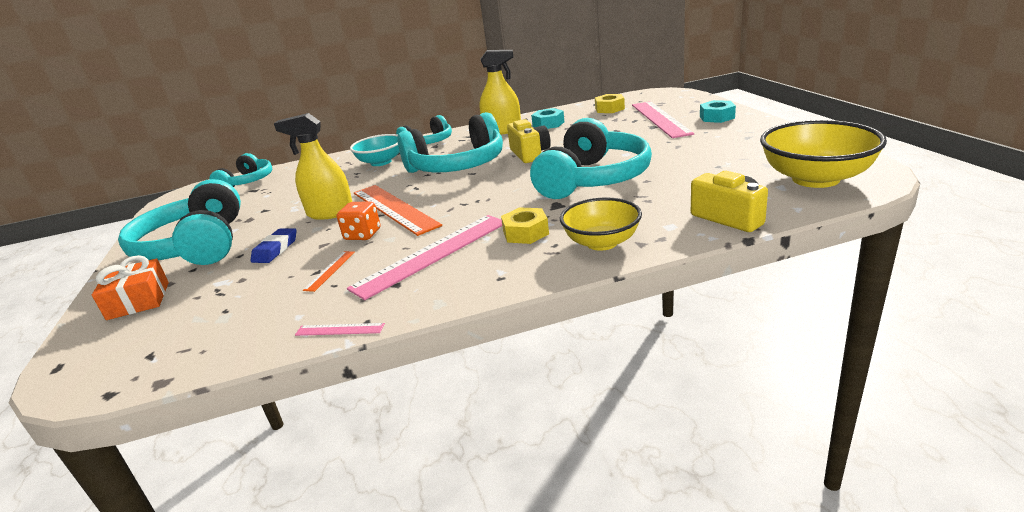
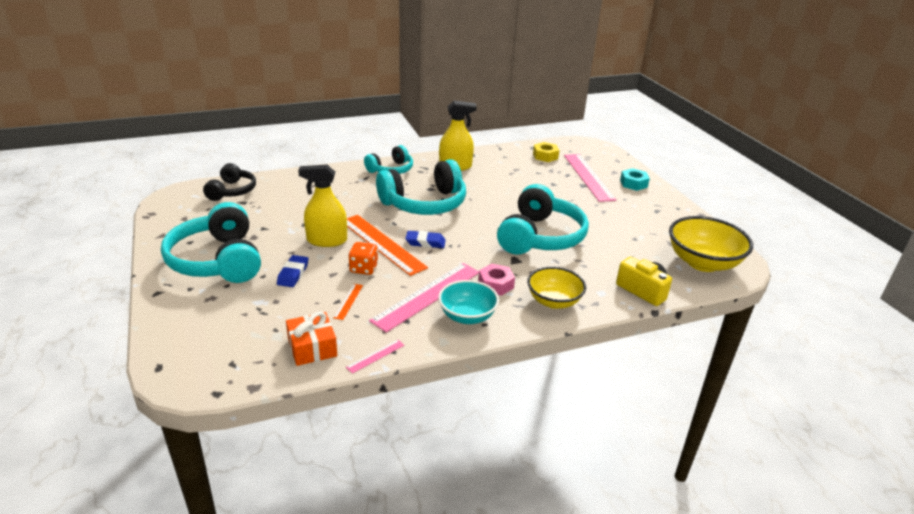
camera: 10 degrees left, 5 degrees up
orange gift [92,255,169,320] -> orange gift moved to [286,312,337,366]
turquoise headphones [209,153,272,187] -> black headphones [203,163,256,201]
pink ruler [295,323,385,336] -> pink ruler turned 45 degrees counterclockwise [346,340,404,374]
turquoise bowl [350,134,399,166] -> turquoise bowl moved to [438,280,499,324]
yellow nut [501,207,549,244] -> pink nut [478,264,515,296]
yellow camera [507,119,551,163] -> none
turquoise nut [531,108,564,129] -> none
none -> blue eraser [405,231,446,248]

